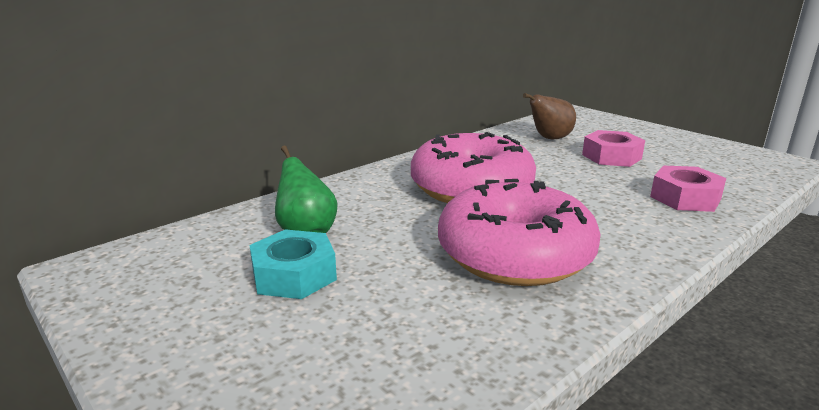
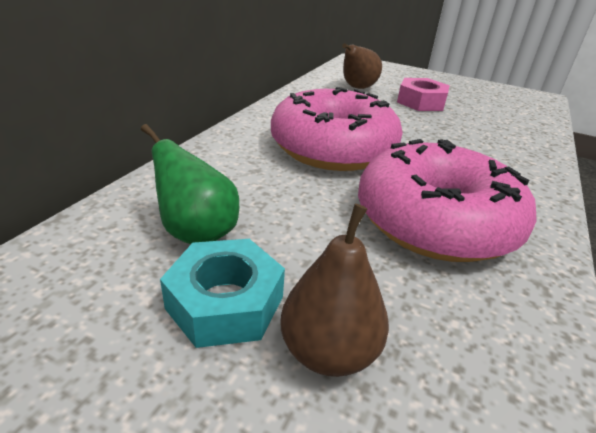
camera: 25 degrees left, 10 degrees up
pink nut [650,165,726,212] -> none
none -> brown pear [280,204,389,377]

